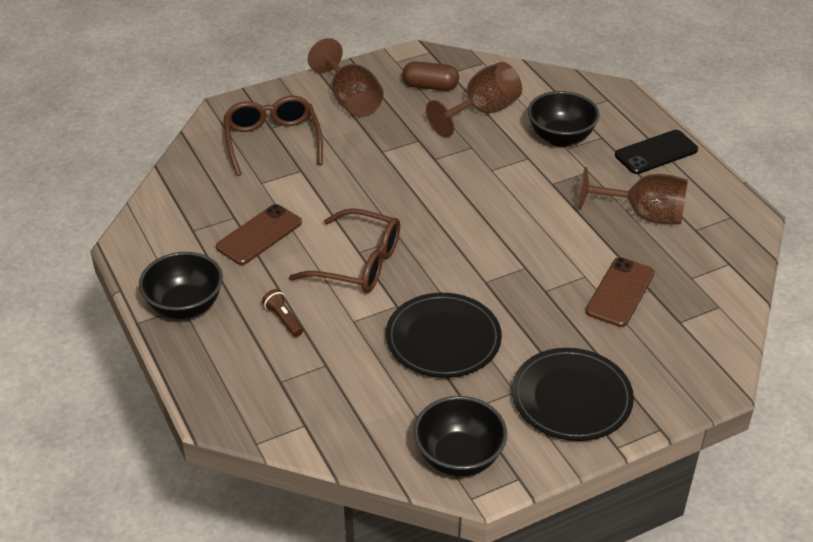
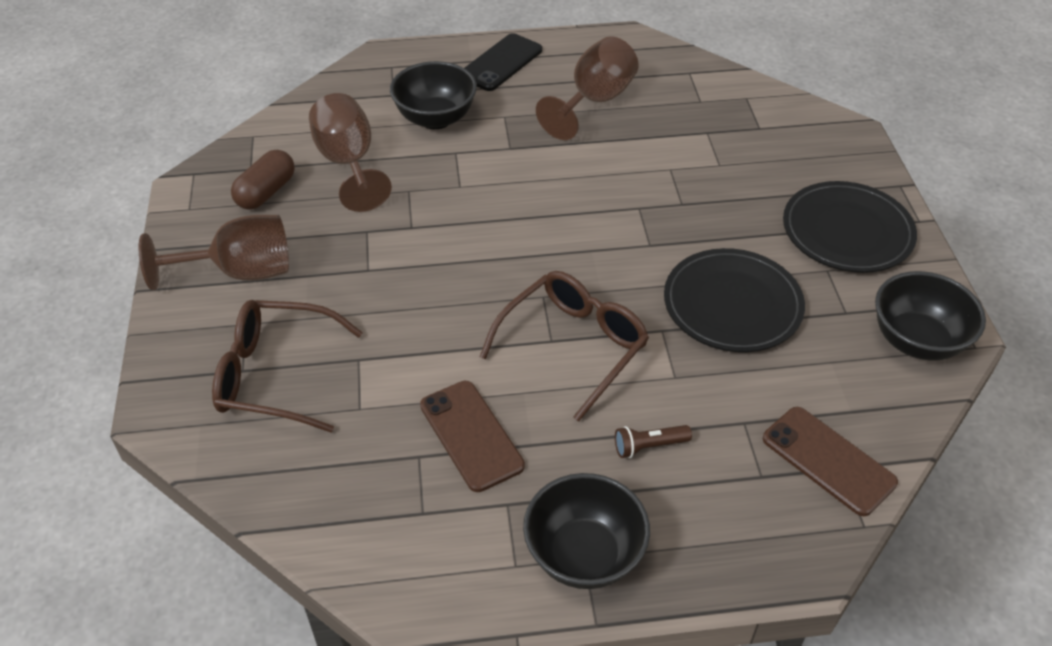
camera: 70 degrees left, 5 degrees up
brown phone [585,257,655,327] -> brown phone moved to [763,407,898,516]
black phone [615,130,698,174] -> black phone turned 45 degrees clockwise [464,33,542,91]

